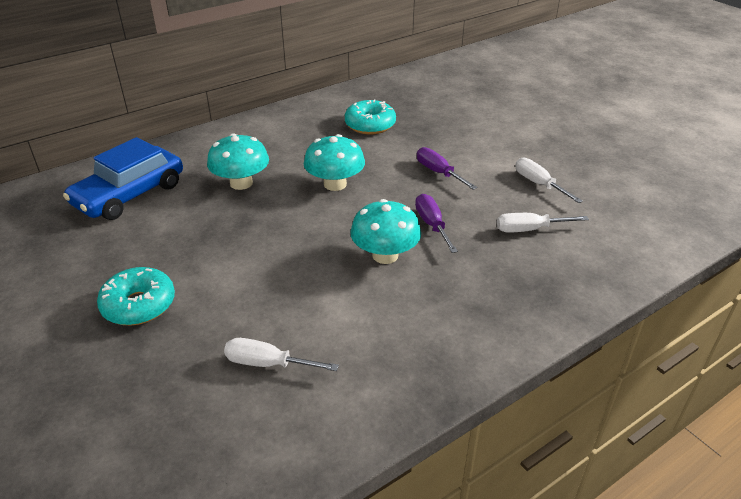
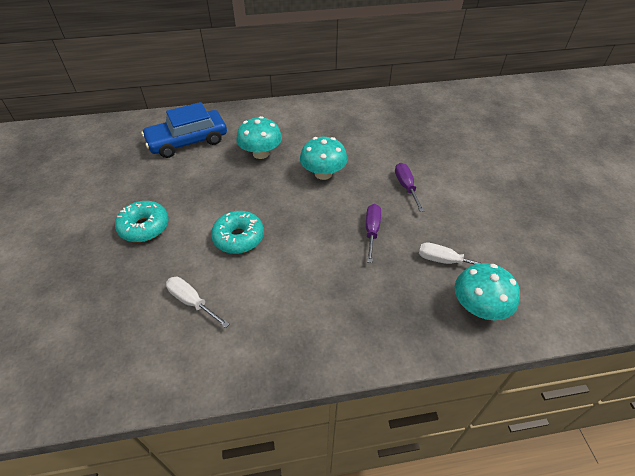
camera: 25 degrees right, 10 degrees up
turquoise donut [345,99,396,135] -> turquoise donut moved to [211,211,264,254]
turquoise mushroom [350,199,421,264] -> turquoise mushroom moved to [455,263,520,320]
white screwdriver [515,158,583,203] -> none

